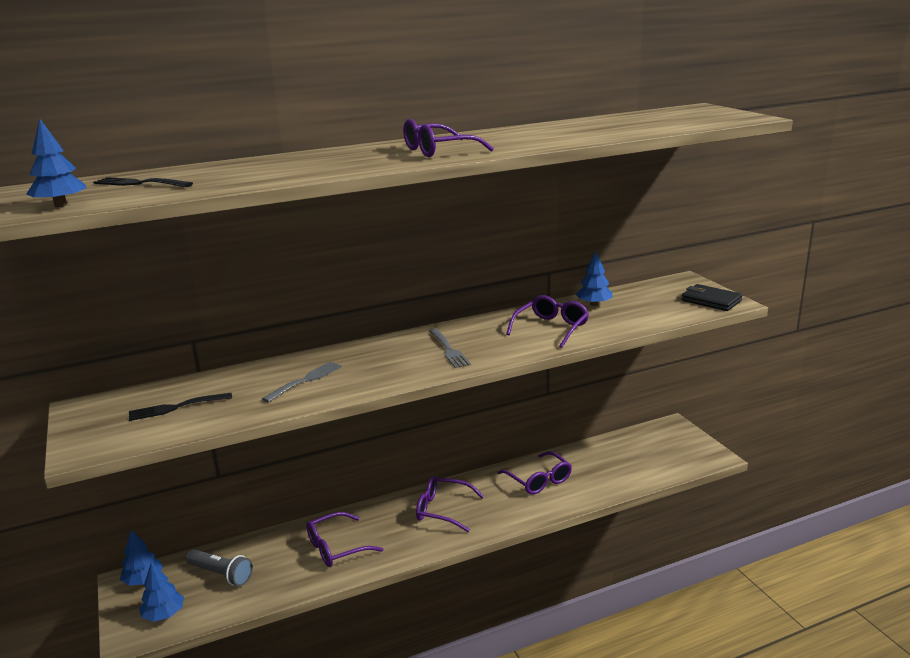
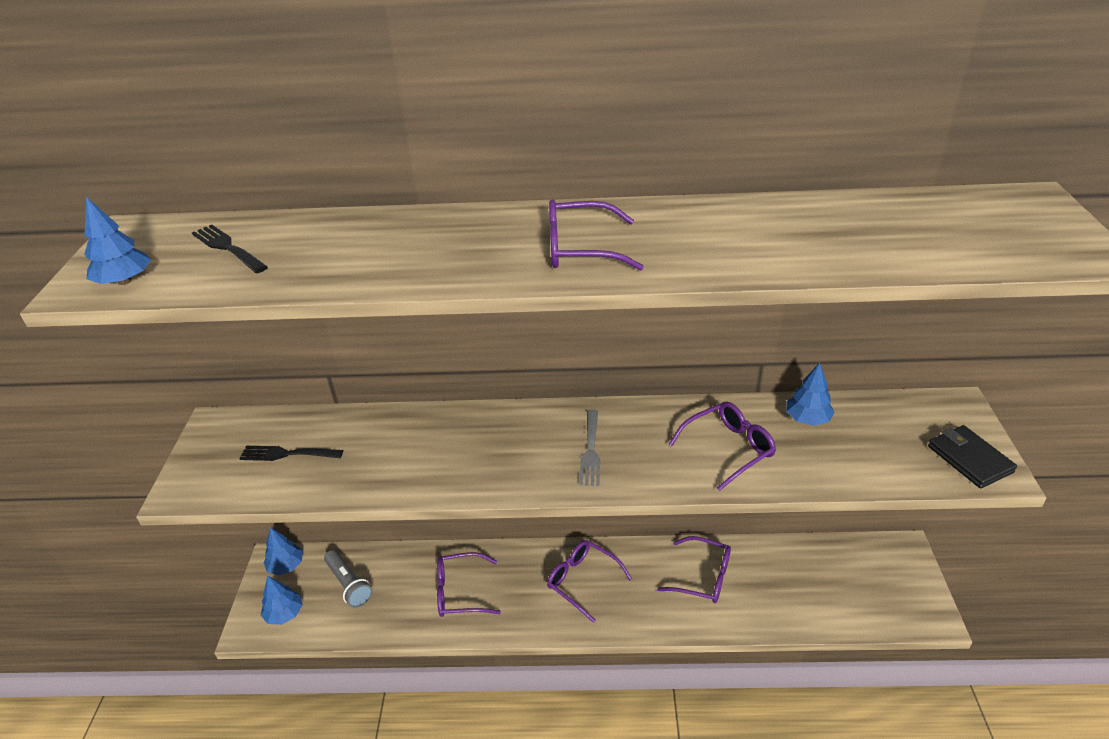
camera: 25 degrees right, 15 degrees up
grey fork [262,362,342,402] -> none
purple glasses [497,451,572,494] -> purple glasses turned 60 degrees counterclockwise [657,536,731,603]

